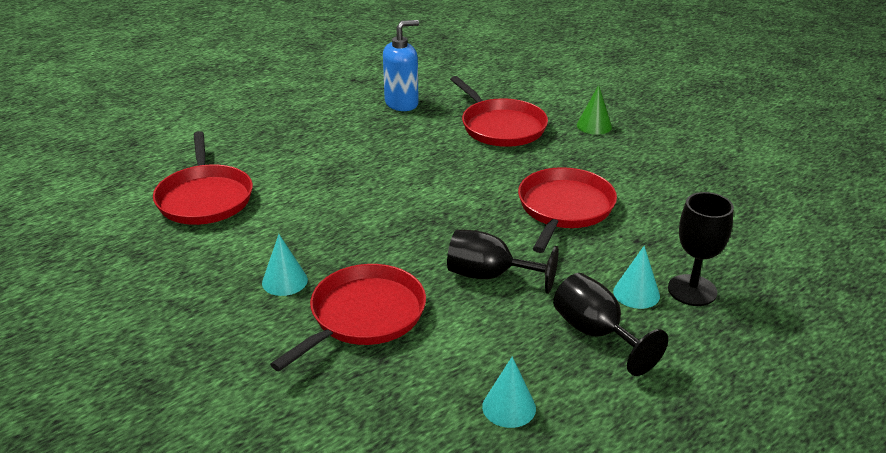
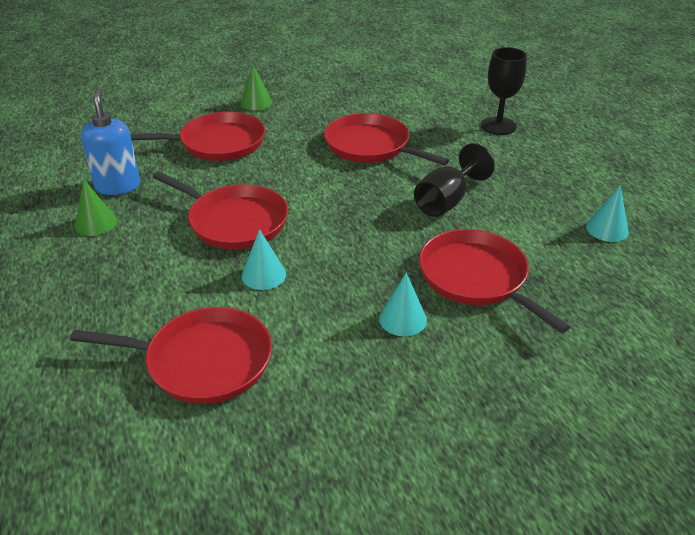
camera: 70 degrees left, 5 degrees up
black goblet [553,273,668,376] -> none
turquoise cone [613,246,660,309] -> turquoise cone moved to [242,229,286,290]
none -> green cone [75,179,117,236]
none -> red pan [153,172,288,249]

